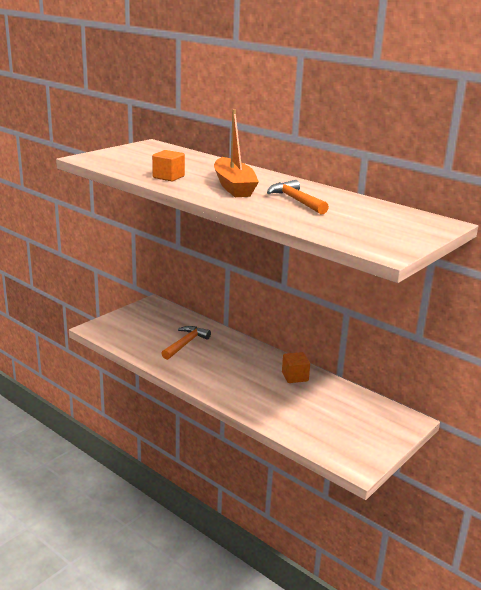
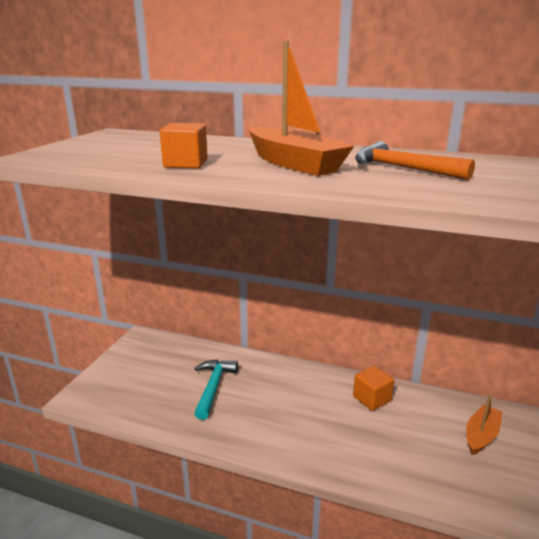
camera: 20 degrees left, 0 degrees up
orange hammer [161,326,211,360] -> turquoise hammer [194,360,238,420]
none -> orange boat [466,394,503,455]

